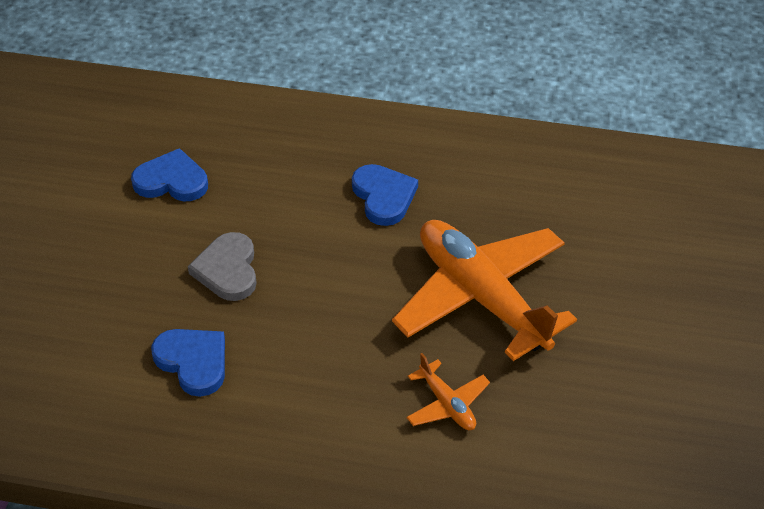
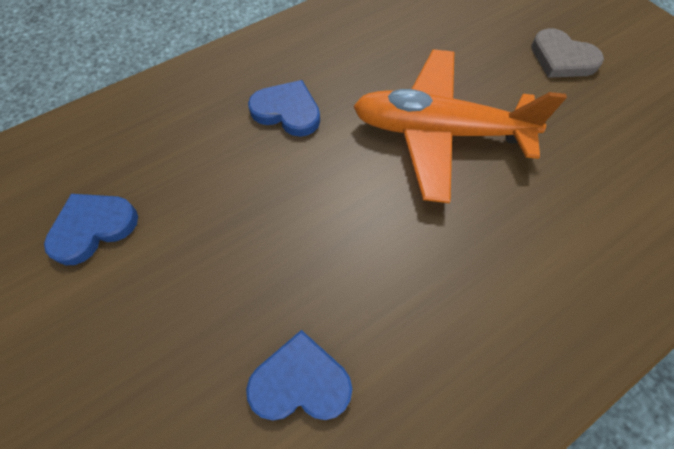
camera: 45 degrees left, 15 degrees up
grey heart [188,232,257,301] -> grey heart moved to [531,28,604,78]
orange plane [406,353,490,430] -> none

